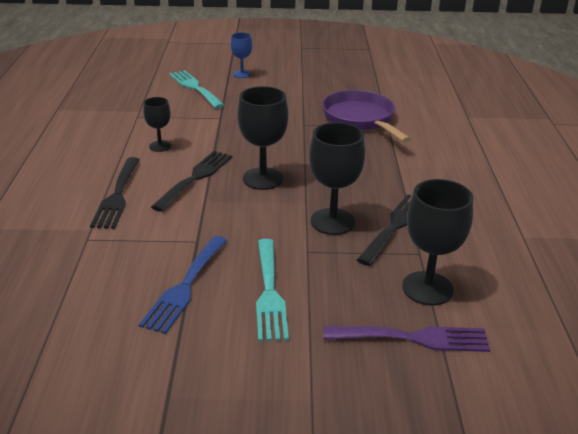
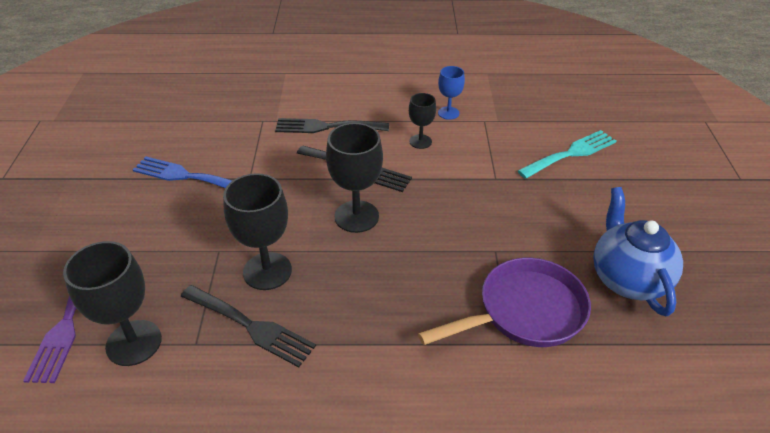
camera: 90 degrees right, 10 degrees up
blue goblet [231,32,252,78] -> blue goblet moved to [438,66,465,120]
turquoise fork [256,239,289,342] -> none
none -> blue teapot [593,187,683,316]

